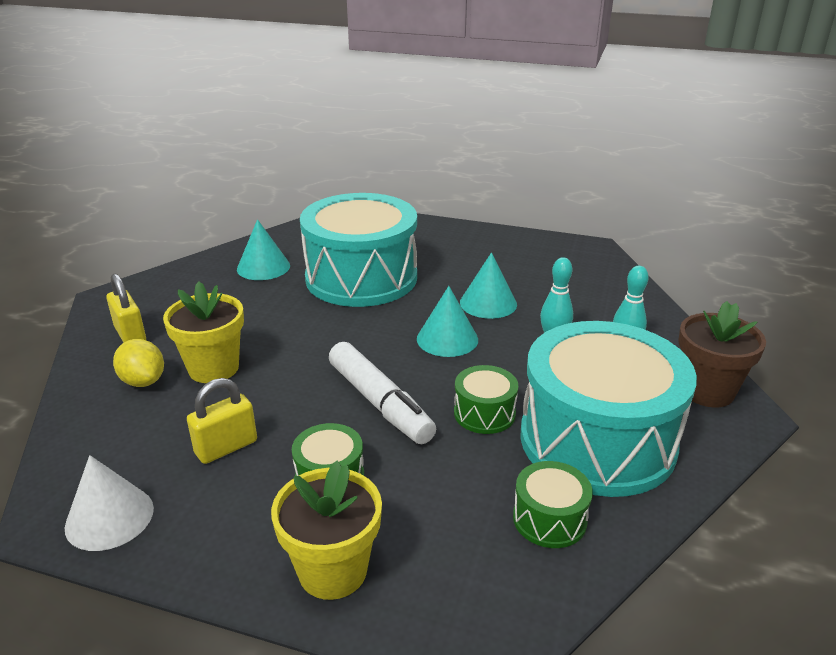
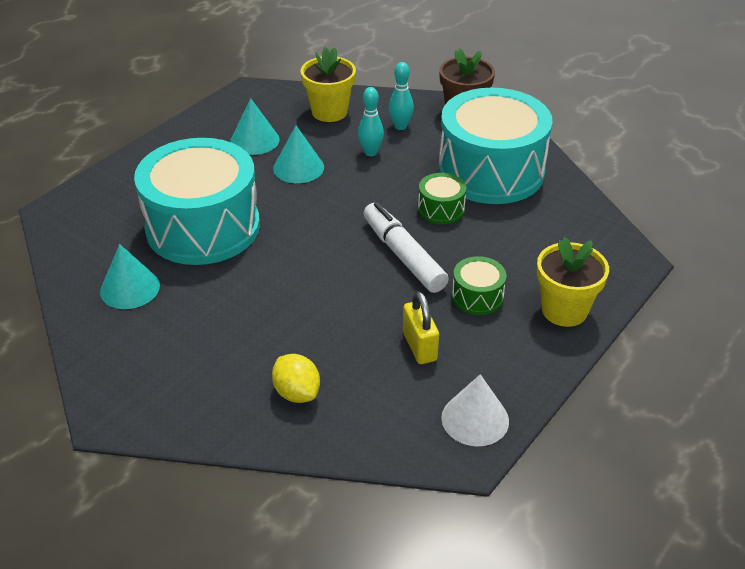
camera: 70 degrees left, 10 degrees up
yellow padlock [106,273,146,343] -> none
yellow lemon [113,339,164,387] -> yellow lemon turned 75 degrees clockwise [272,354,320,403]
yellow flower pot [163,281,244,383] -> yellow flower pot moved to [300,47,356,122]
white marker [329,342,436,444] -> white marker turned 105 degrees counterclockwise [363,202,449,293]
turquoise cone [417,286,478,357] -> turquoise cone moved to [230,98,280,155]
green drum [513,461,593,548] -> none

